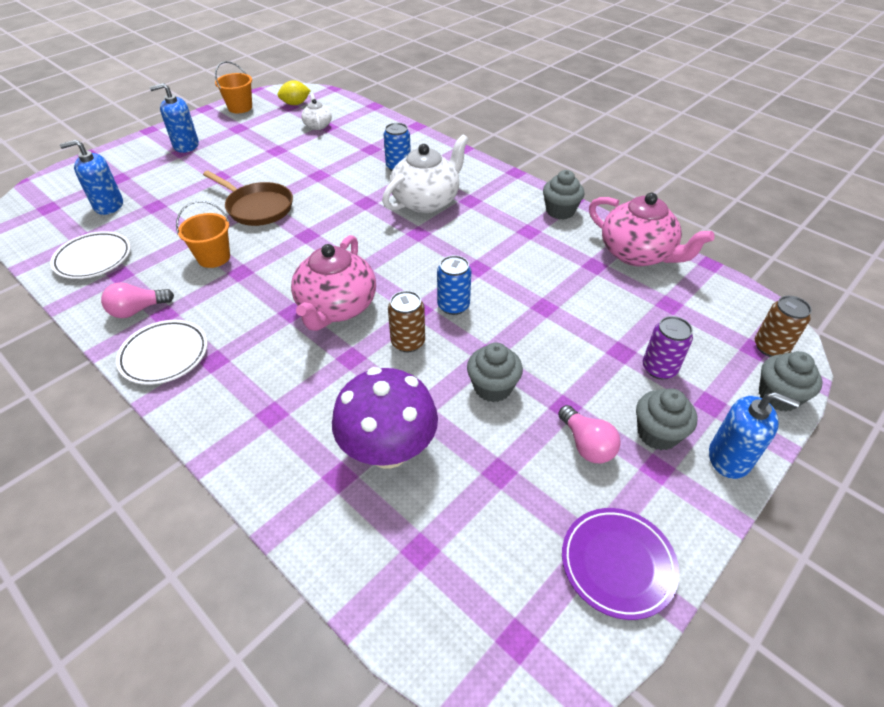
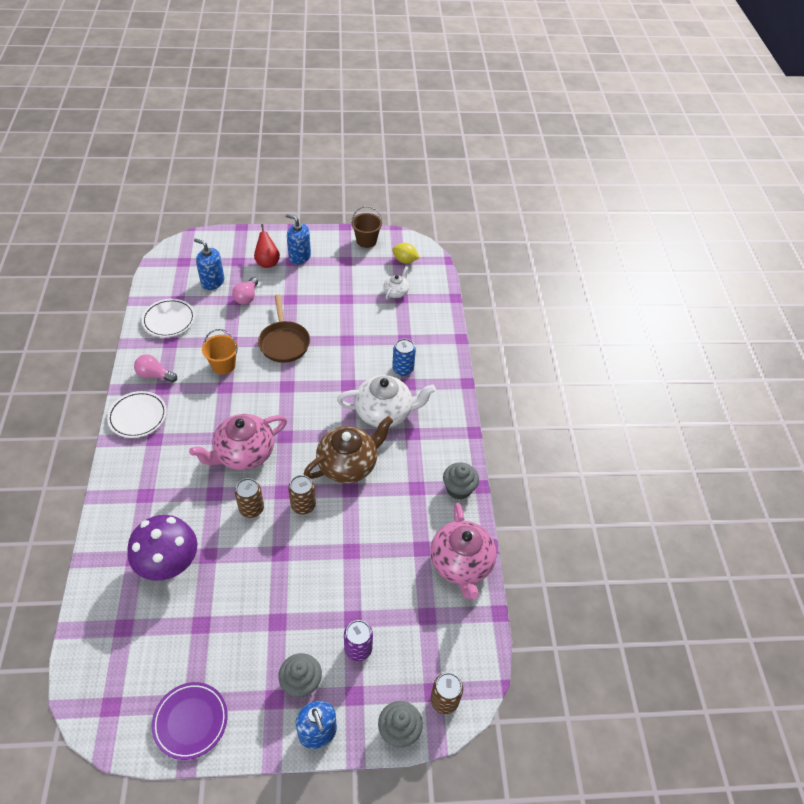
camera: 40 degrees right, 5 degrees up
orange bucket [215,61,252,113] -> brown bucket [351,206,382,248]
blue can [437,255,471,315] -> brown can [288,475,316,515]
grey cupcake [467,343,523,402] -> none
pink light bulb [558,405,621,463] -> pink light bulb moved to [232,277,258,305]
none -> red pear [254,224,280,268]
none -> brown teapot [304,416,393,483]

